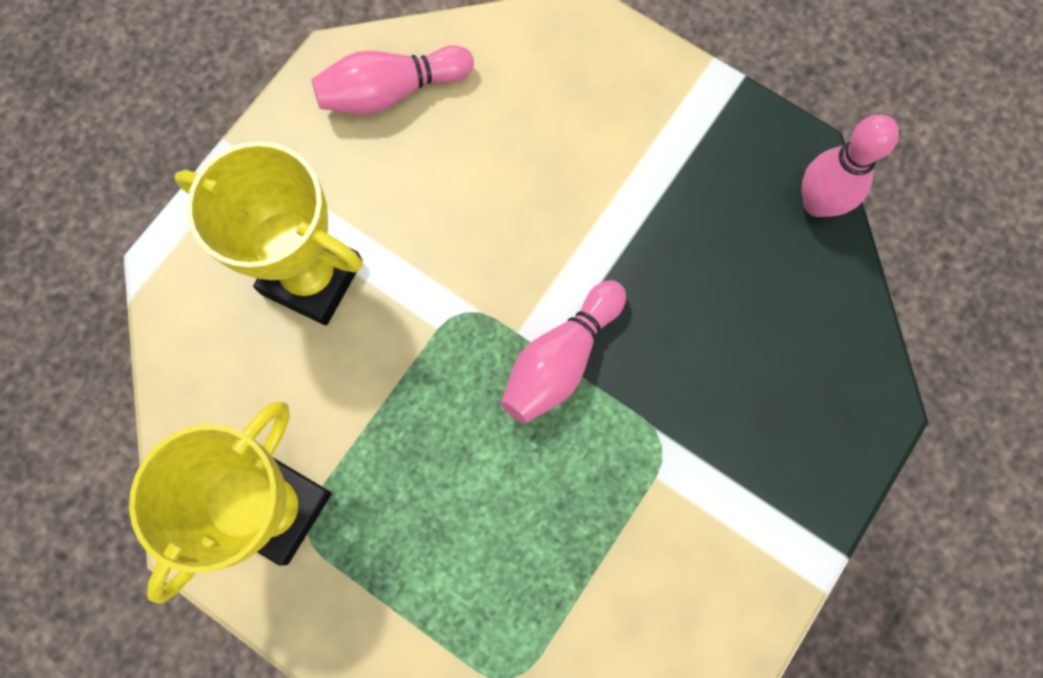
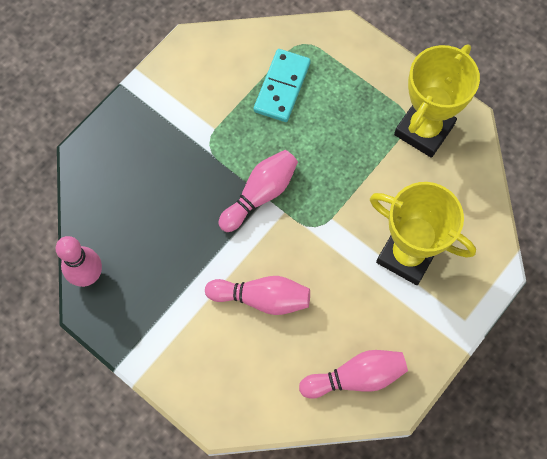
camera: 175 degrees left, 5 degrees down
none -> pink bowling pin [205,276,310,315]
none -> turquoise domino [253,49,311,122]

